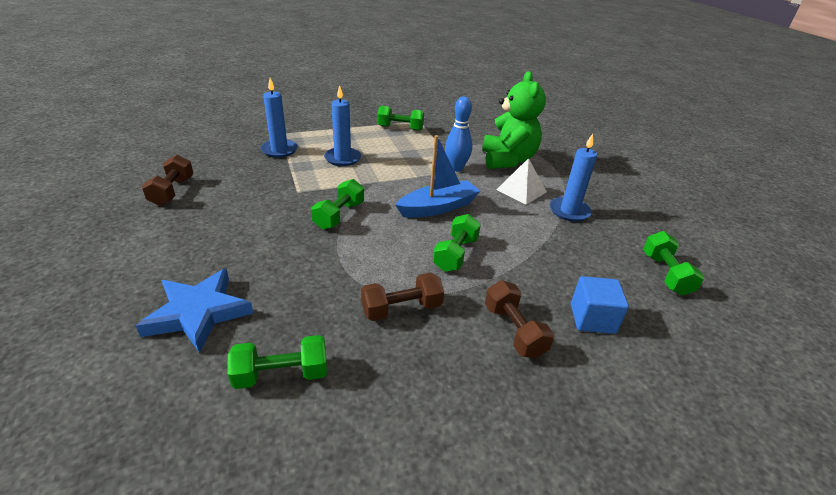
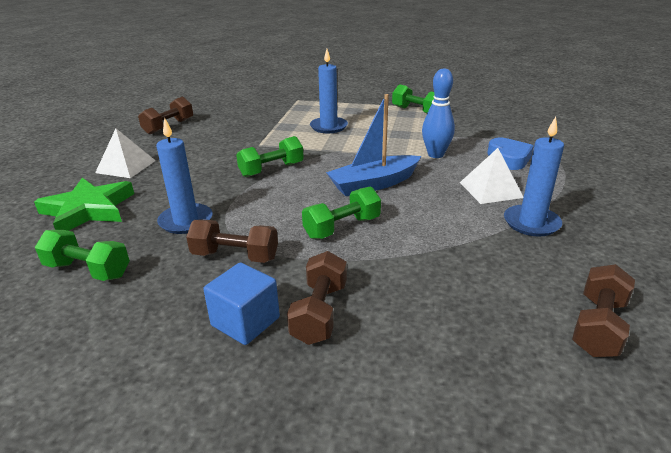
camera: 35 degrees right, 5 degrees down
blue star [136,269,253,353] -> green star [34,178,134,231]
blue candle [260,78,298,158] -> blue candle moved to [156,117,213,234]
blue boat [395,135,480,218] -> blue boat turned 150 degrees clockwise [326,94,421,196]
green teddy bear [482,71,546,169] -> blue heart [487,138,534,170]
blue cube [571,276,629,334] -> blue cube moved to [203,262,280,345]
green dumbbell [643,231,704,296] -> brown dumbbell [572,264,635,357]
none -> white pyramid [95,129,156,178]

